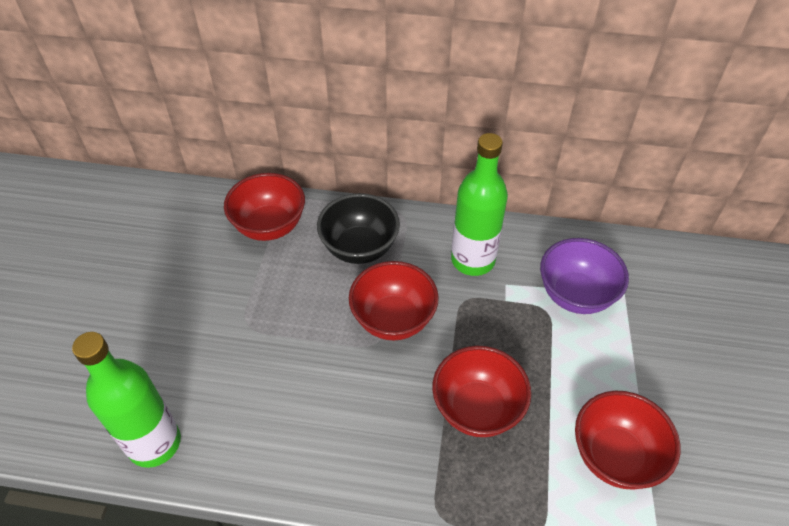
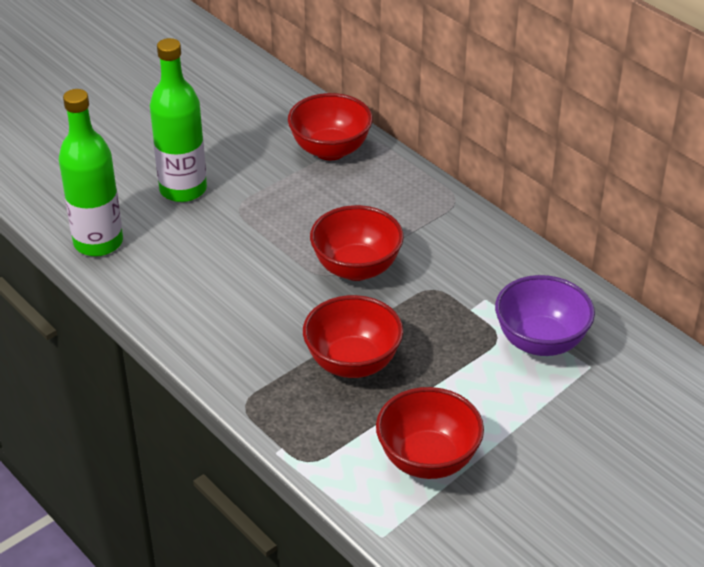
camera: 40 degrees right, 10 degrees down
black bowl [317,193,400,264] -> none
green bottle [451,133,508,276] -> green bottle moved to [150,38,207,202]

